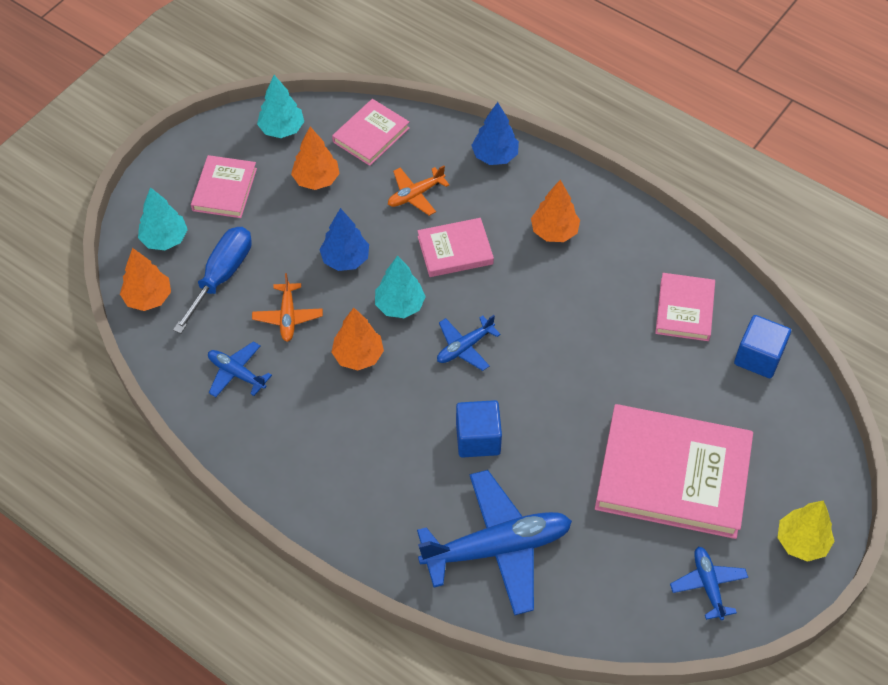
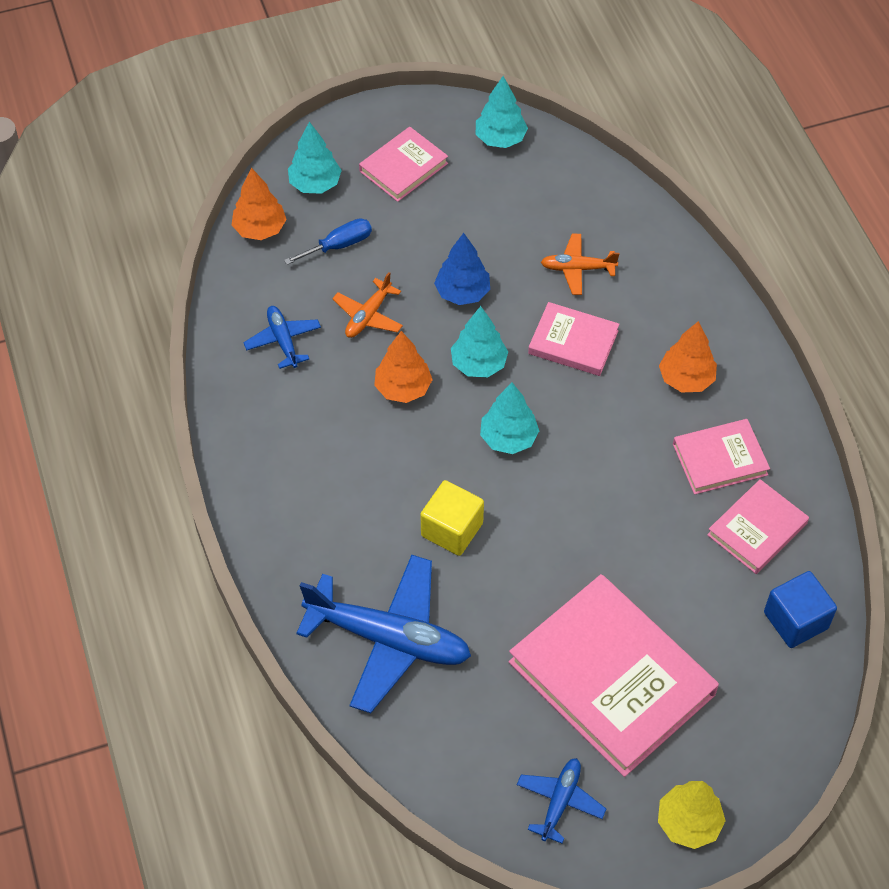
camera: 35 degrees right, 0 degrees up
blue screwdriver [173,227,252,334] -> blue screwdriver [284,218,372,265], size x0.65
orange tree [291,127,340,190] -> none
pink book [332,99,410,166] -> pink book moved to [673,419,770,495]
blue plane [437,315,501,371] -> turquoise tree [480,383,539,454]
blue cube [456,400,502,458] -> yellow cube [420,480,484,556]
blue tree [471,102,519,165] -> none

